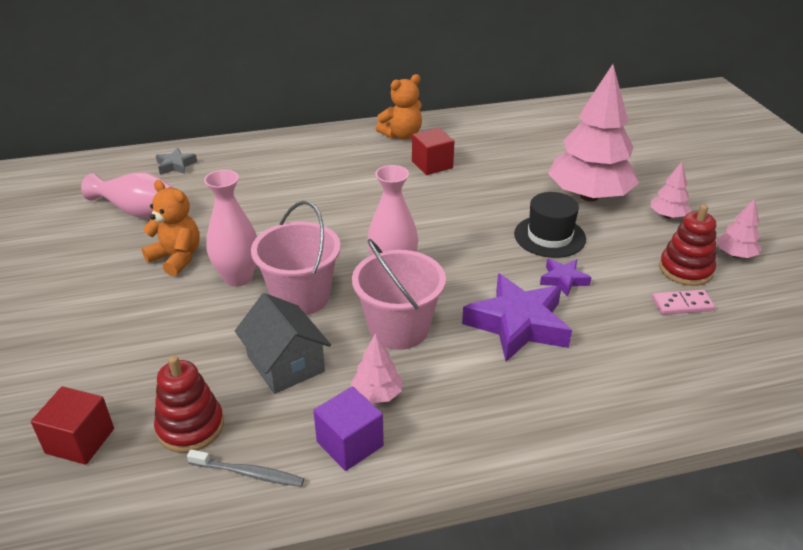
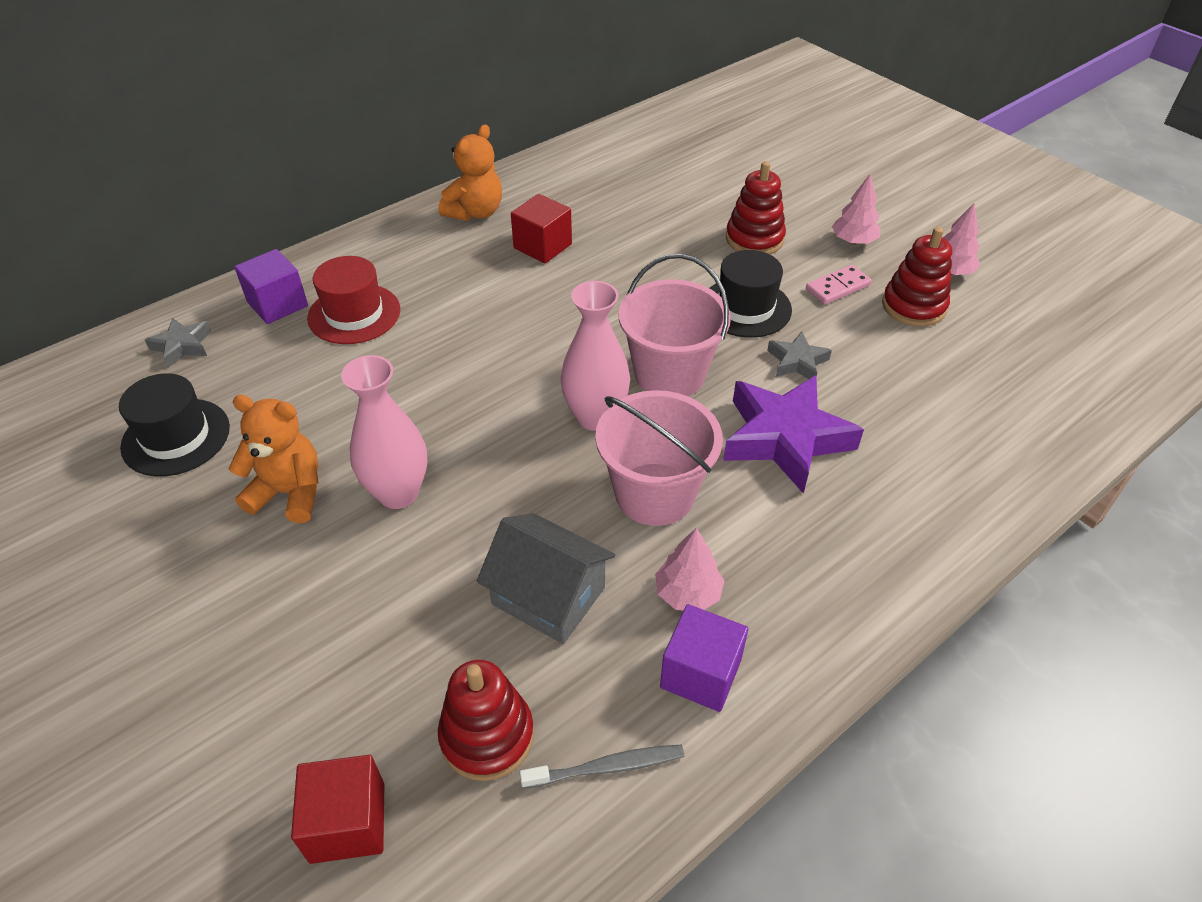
camera: 25 degrees left, 10 degrees up
pink vase [81,172,174,218] -> black hat [119,373,230,477]
pink bucket [251,201,341,315] -> pink bucket moved to [618,254,731,396]
purple star [540,259,592,297] -> grey star [767,332,832,379]
pink tree [548,64,639,201] -> red stacking toy [726,161,786,254]
pink domino [652,290,715,315] -> pink domino moved to [806,265,872,304]
none -> purple cube [234,249,308,324]
none -> red hat [307,256,400,344]

